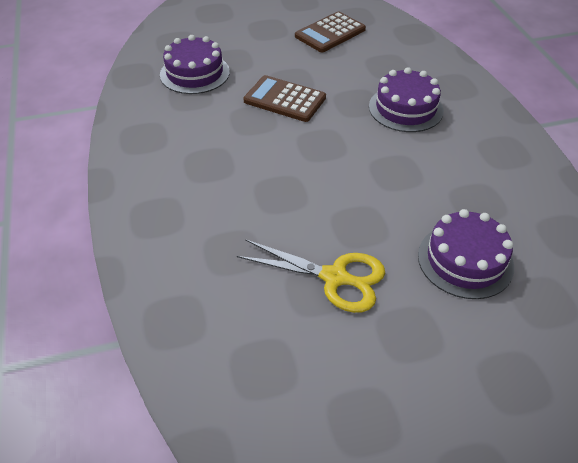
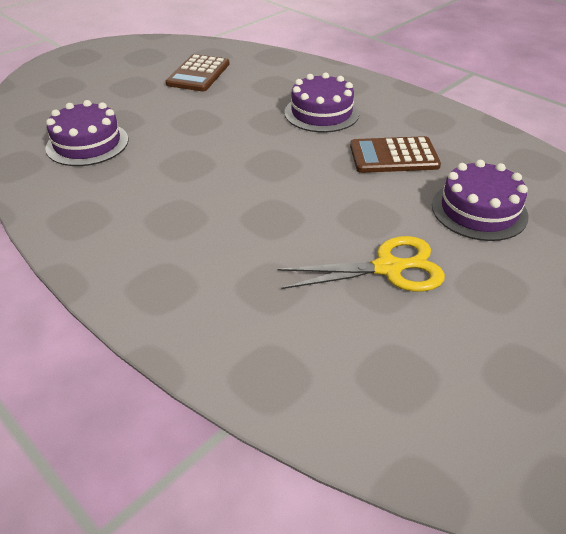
camera: 30 degrees left, 5 degrees down
brown calculator [244,75,326,122] -> brown calculator moved to [350,136,441,173]

